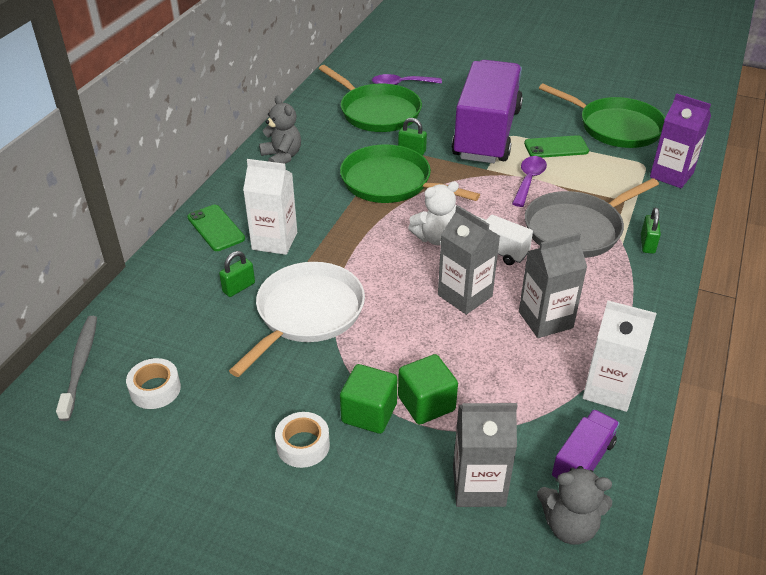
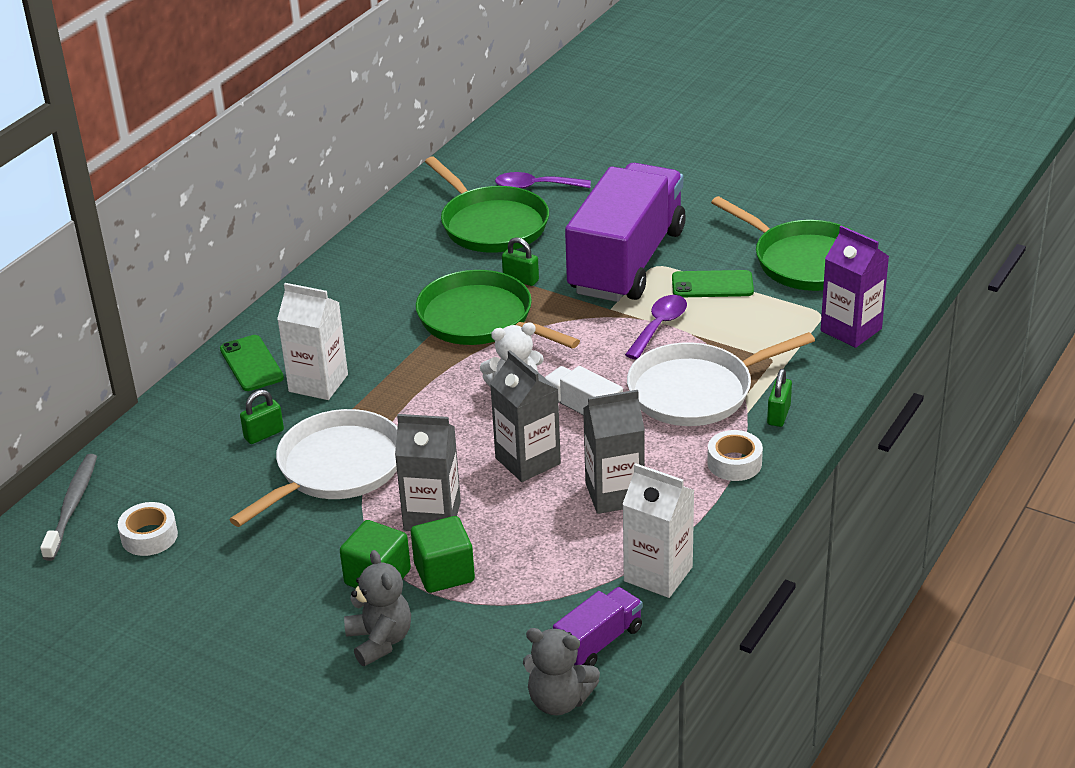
camera: 10 degrees right, 5 degrees down
grey teddy bear [259,96,301,164] -> grey teddy bear moved to [344,550,411,666]
white tape [275,412,330,468] -> white tape moved to [707,430,763,481]
grey carton [453,403,517,507] -> grey carton moved to [395,414,461,531]
grey pan [525,178,659,258] -> white pan [627,332,815,426]

